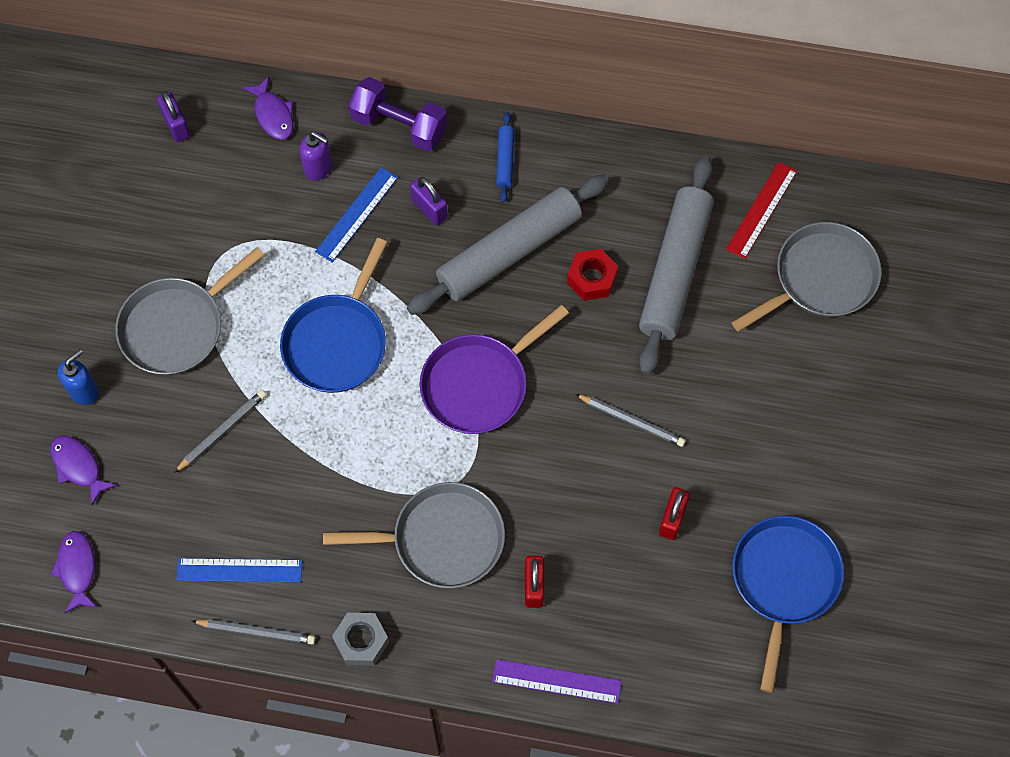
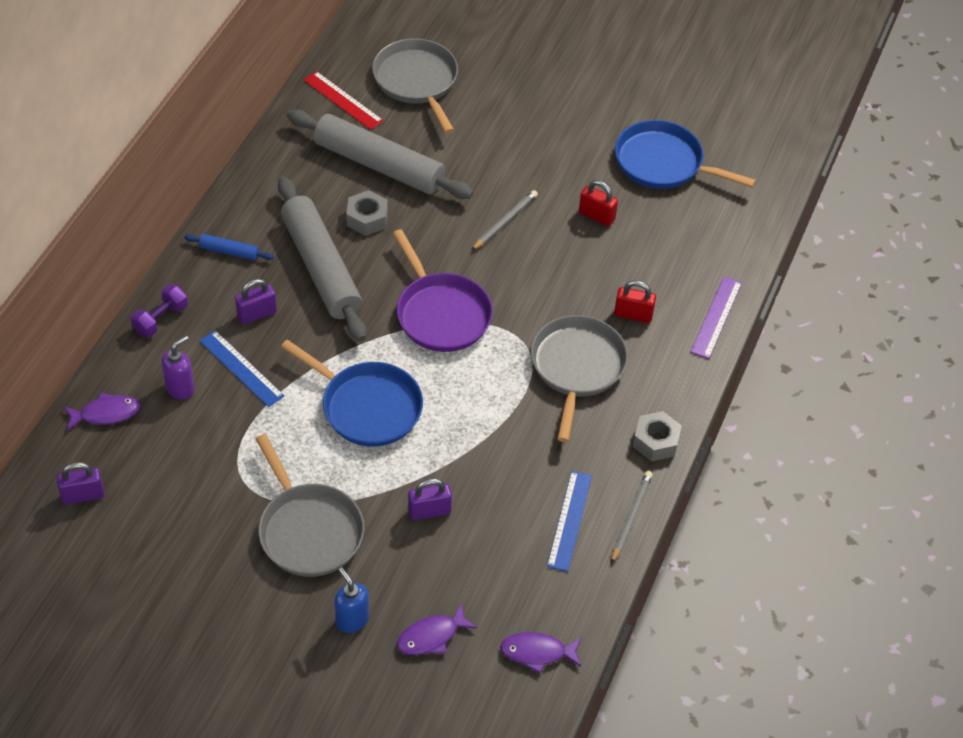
camera: 80 degrees left, 15 degrees down
grey pencil [174,390,266,473] -> purple padlock [408,478,452,520]
purple dumbbell [349,77,447,151] -> purple dumbbell [130,284,188,337], size x0.65
red nut [567,249,618,301] -> grey nut [346,190,388,236]

